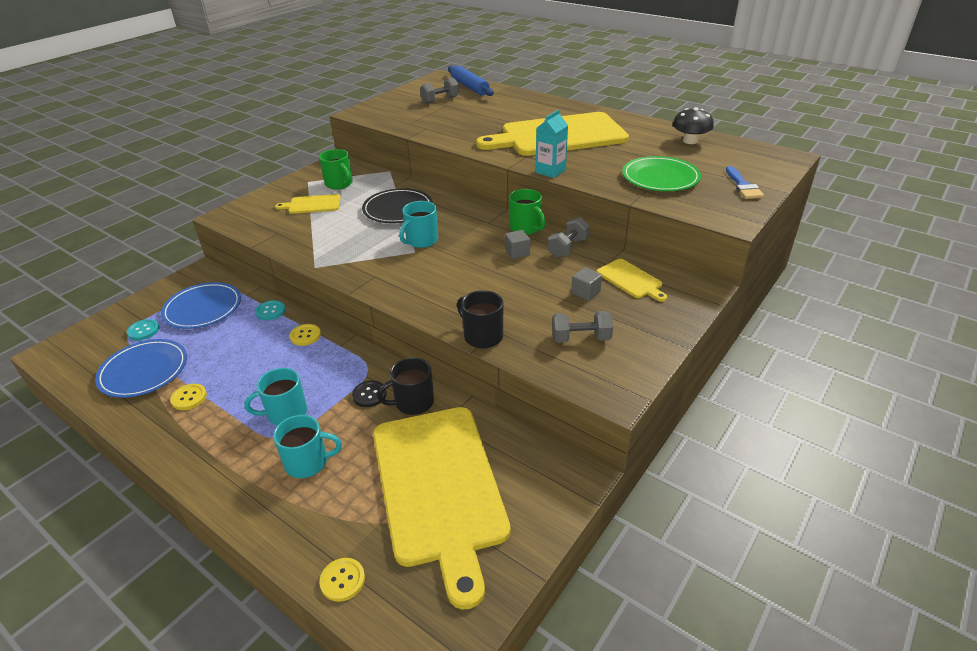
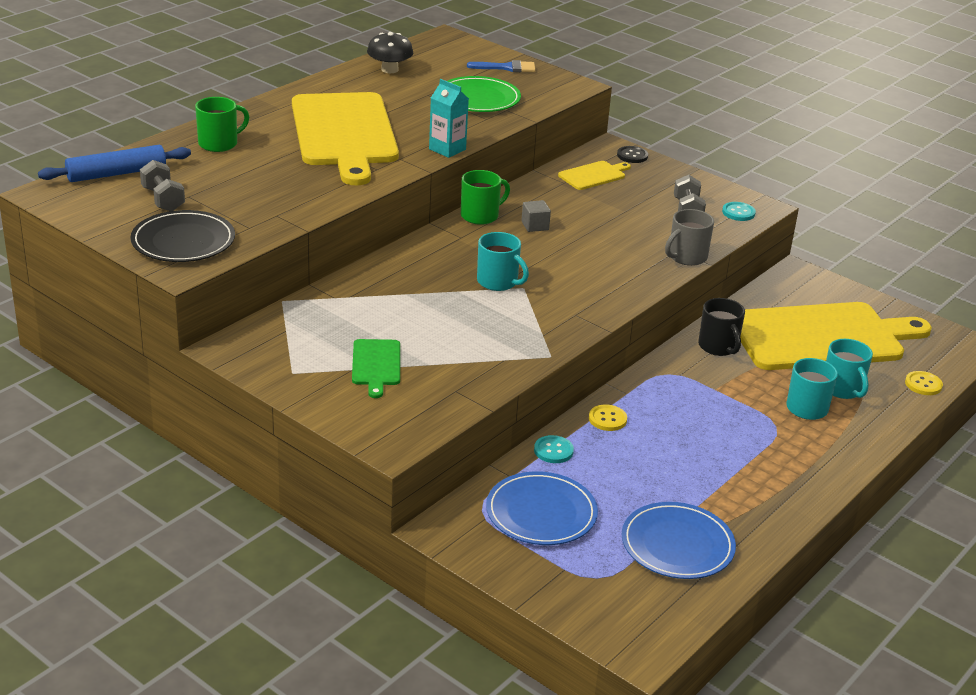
camera: 90 degrees left, 5 degrees down
turquoise button [127,319,160,341] -> turquoise button moved to [722,202,756,221]
yellow button [170,384,207,410] -> none
turquoise mug [244,368,307,426] -> turquoise mug moved to [826,339,873,399]
yellow cutting board [275,194,341,214] -> green cutting board [352,339,400,398]
green mug [319,149,353,190] -> green mug moved to [195,97,249,152]
black button [352,381,386,407] -> black button moved to [617,146,648,163]
black plate [362,188,433,223] -> black plate moved to [130,210,235,262]
black mug [457,290,503,348] -> grey mug [665,209,714,266]
grey dumbbell [548,217,590,258] -> none
grey cube [571,267,602,301] -> none

